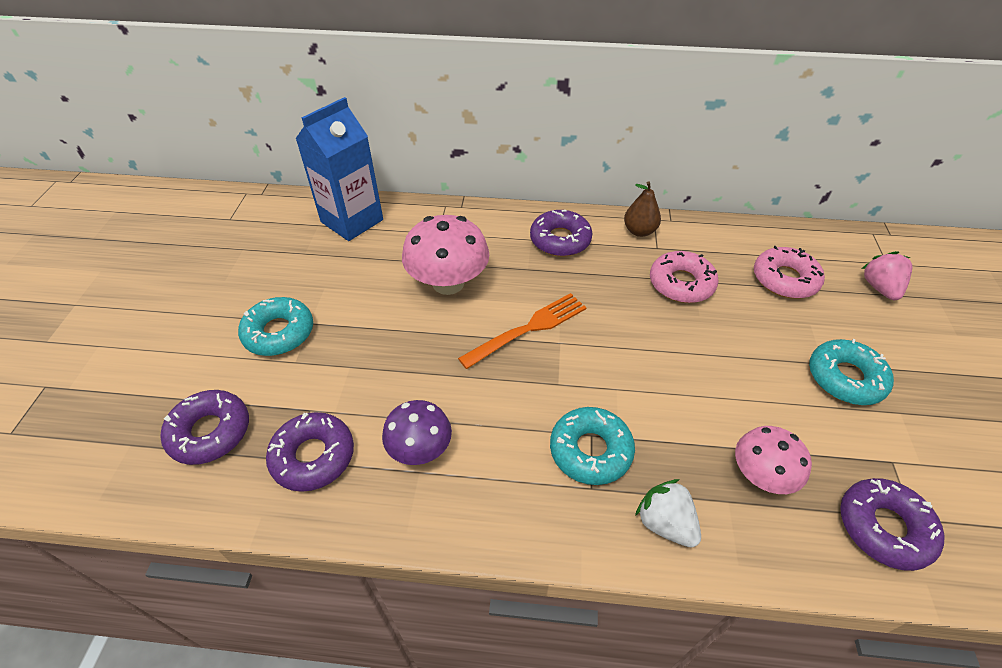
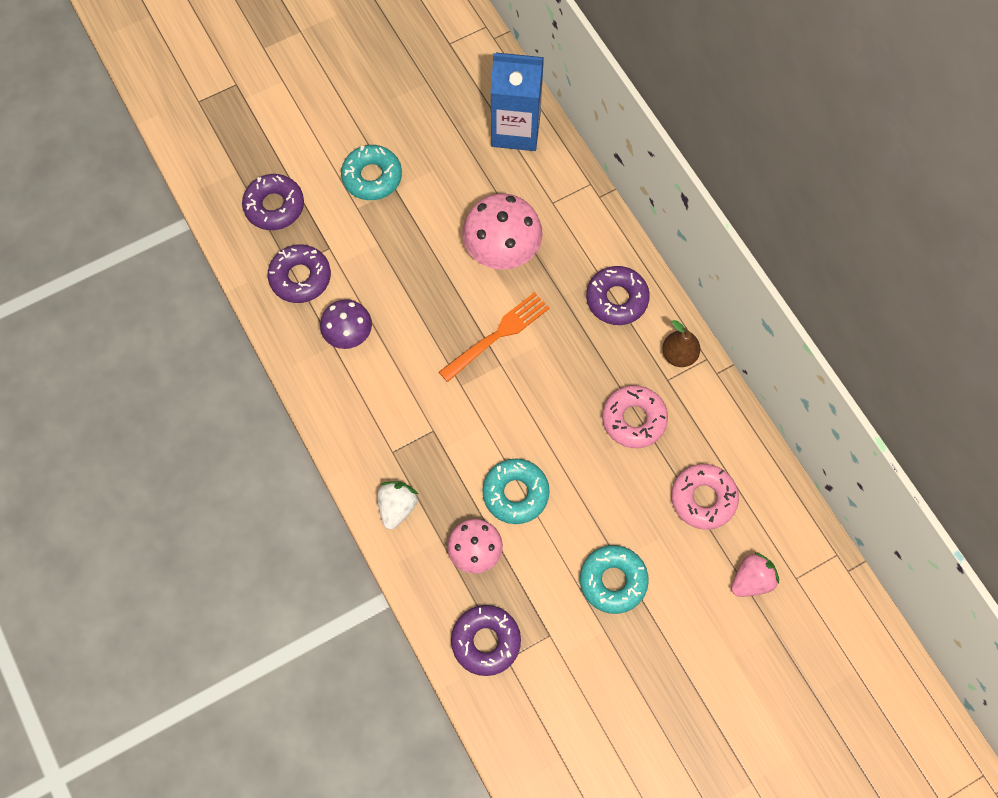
camera: 55 degrees right, 20 degrees up
orange fork [458,293,586,369] -> orange fork turned 60 degrees counterclockwise [439,292,549,382]
turquoise donut [550,407,635,485] -> turquoise donut moved to [482,459,550,524]

